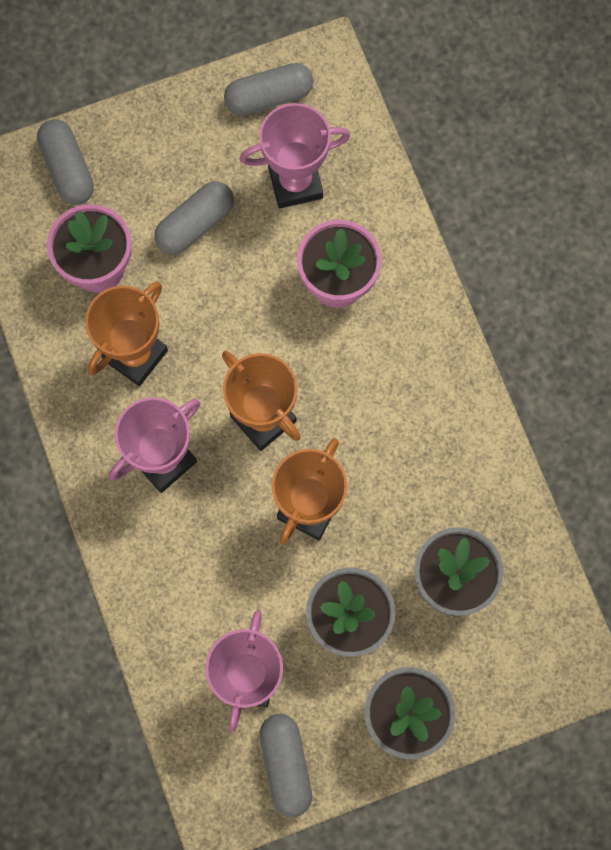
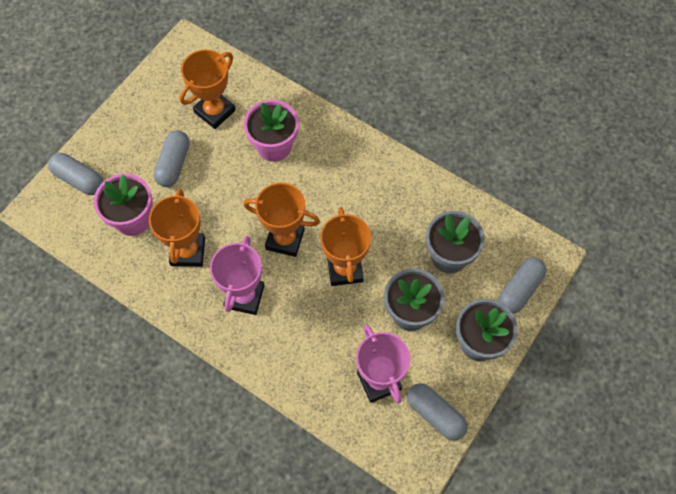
camera: 35 degrees left, 10 degrees down
grey capsule [224,63,313,116] -> grey capsule moved to [498,258,546,314]
pink trophy [240,103,350,208] -> orange trophy [180,49,235,129]

